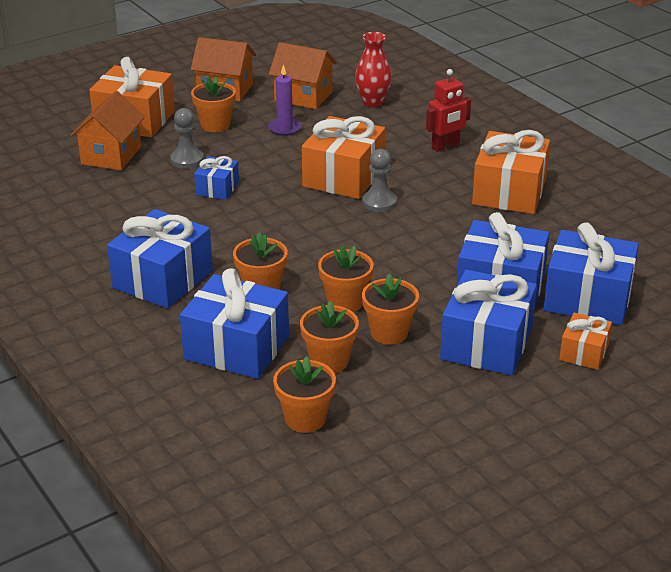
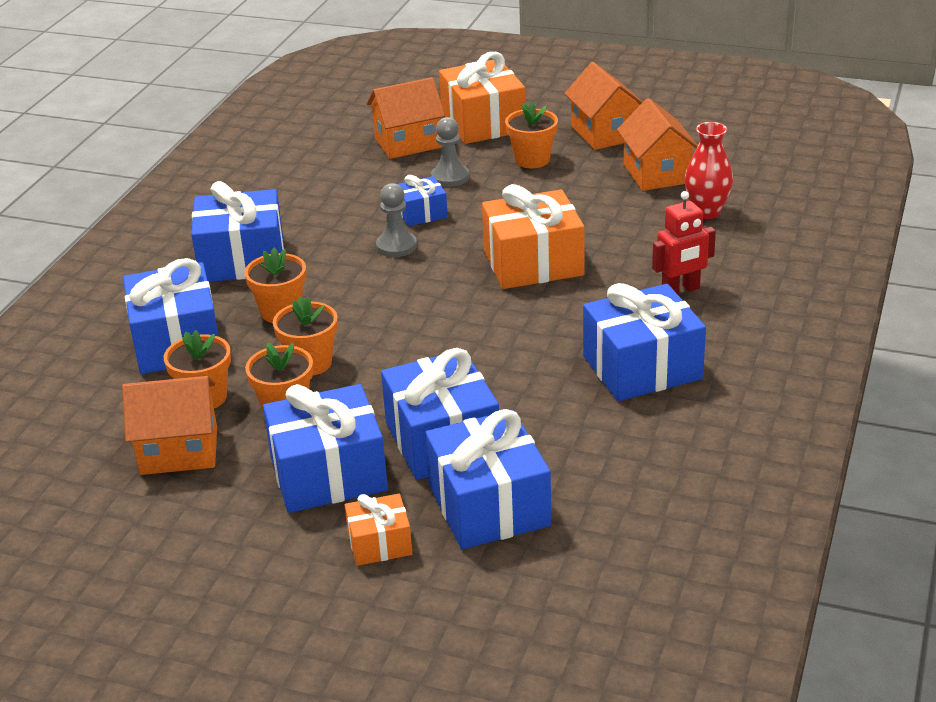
camera: 55 degrees right, 0 degrees up
purple candle [268,64,302,136] -> none
orange flower pot [273,356,336,433] -> none
grey pawn [362,149,397,212] -> grey pawn moved to [376,183,417,257]
red robot [426,69,471,152] -> red robot turned 45 degrees counterclockwise [652,191,716,295]
orange gift [472,130,550,214] -> blue gift [583,283,706,401]
none -> orange house [122,376,217,475]

